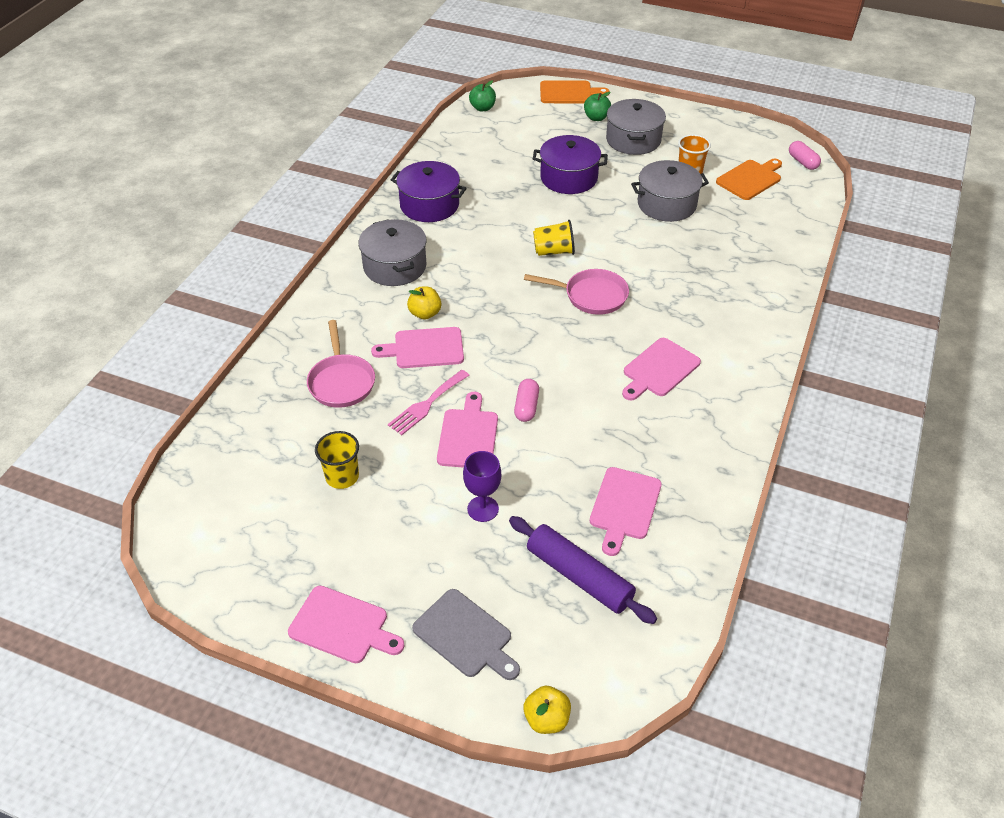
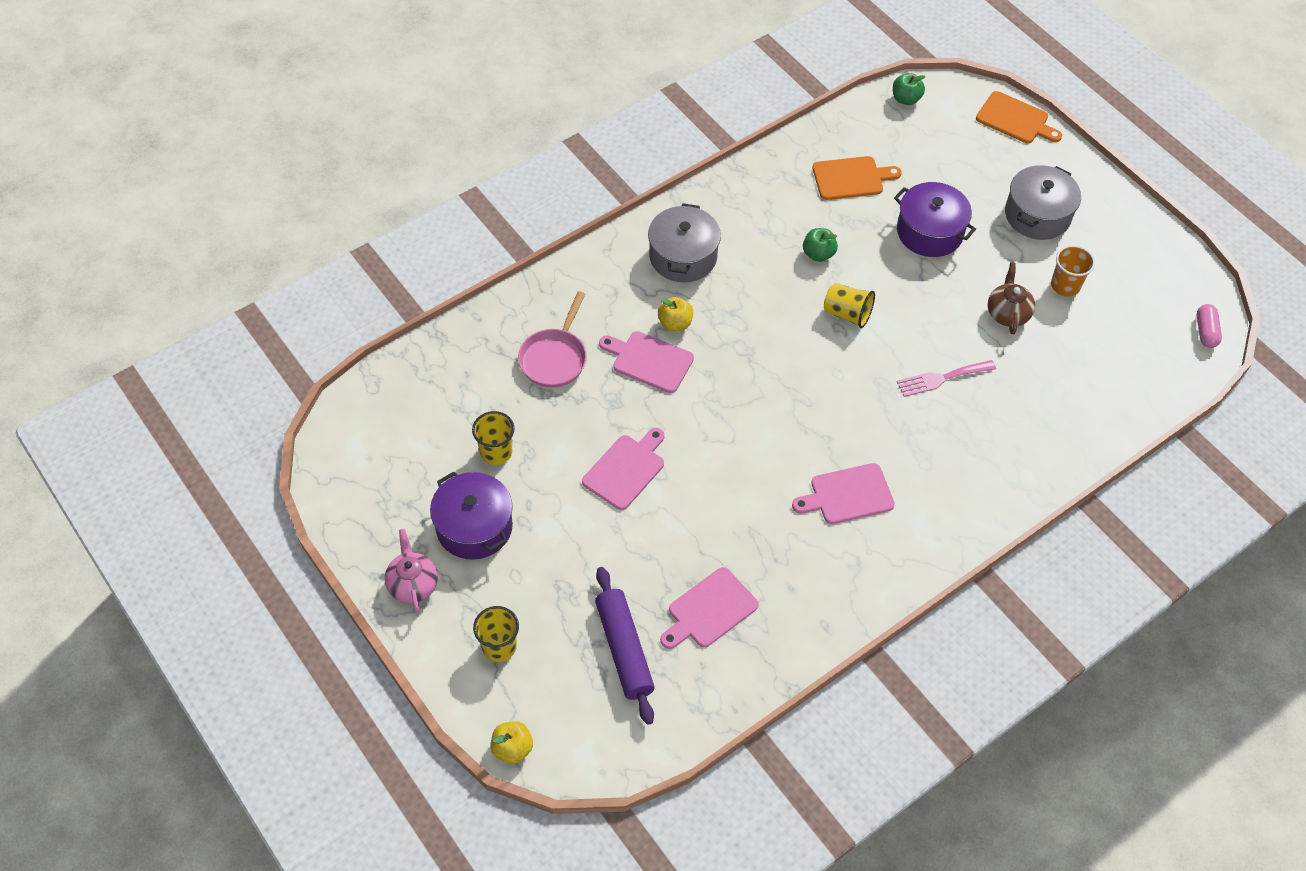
camera: 30 degrees right, 10 degrees up
pink cutting board [288,586,405,663] -> pink teapot [385,529,438,614]
pink fork [388,370,470,435] -> pink fork moved to [897,360,996,397]
purple pot [391,161,467,222] -> purple pot moved to [430,471,513,560]
grey cutting board [412,589,520,680] -> yellow cup [473,606,519,662]
purple goblet [463,451,501,522] -> none
pink capsule [514,379,539,422] -> none
pink pan [524,269,629,315] -> none
green apple [584,92,611,121] -> green apple moved to [803,228,838,262]
grey pot [631,160,709,222] -> brown teapot [988,262,1035,335]
orange cutting board [716,159,782,200] -> orange cutting board moved to [812,156,902,200]

